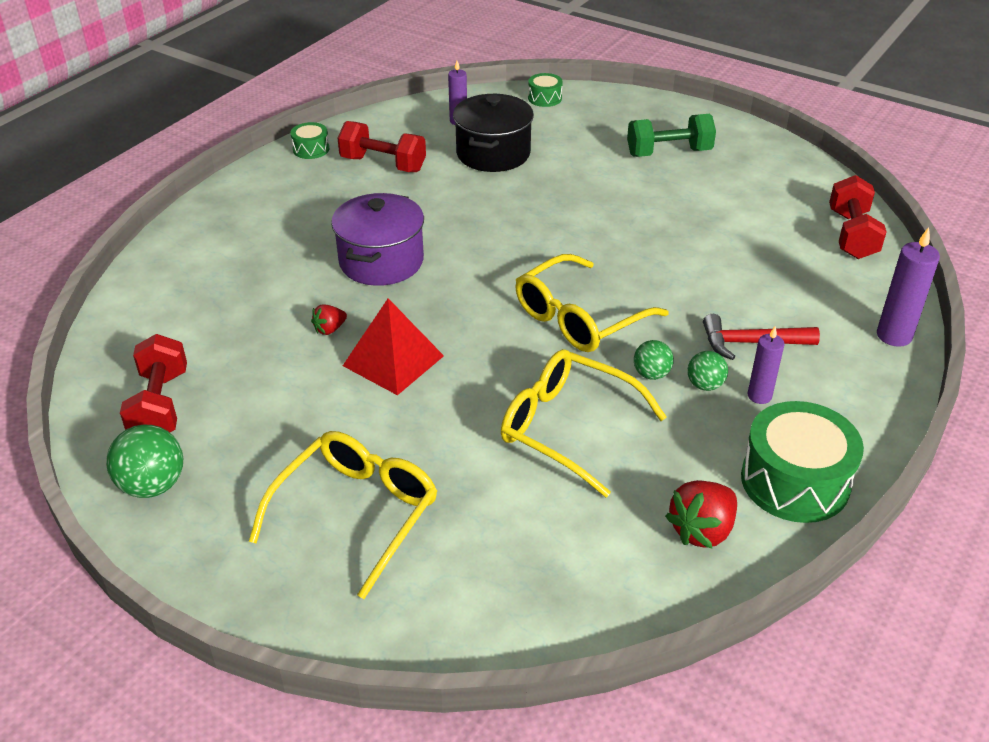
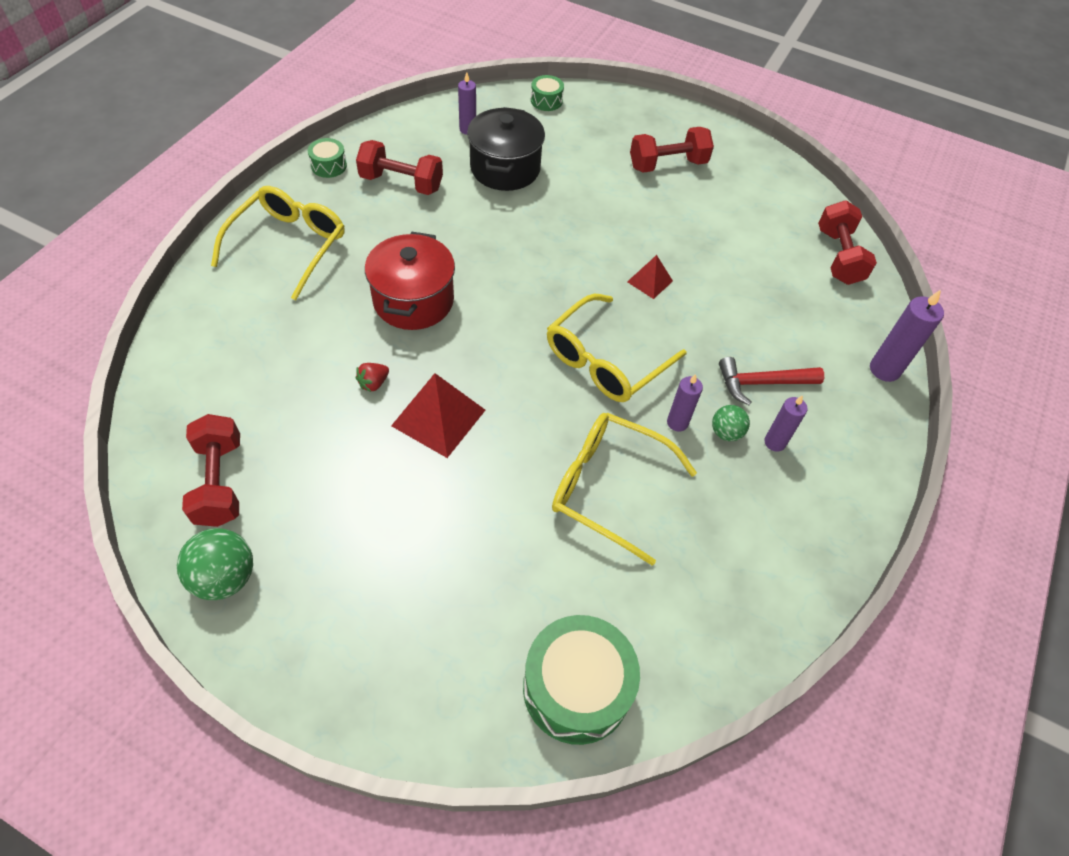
camera: 10 degrees left, 15 degrees up
yellow glasses [249,431,437,599] -> yellow glasses moved to [211,186,345,300]
purple pot [331,193,424,286] -> red pot [365,232,455,330]
green dumbbell [627,114,716,157] -> red dumbbell [630,127,714,173]
green ball [634,340,674,380] -> purple candle [667,374,703,431]
red strawberry [665,480,737,549] -> none
green drum [741,401,864,523] -> green drum moved to [523,615,640,745]
none -> red pyramid [627,255,673,299]

